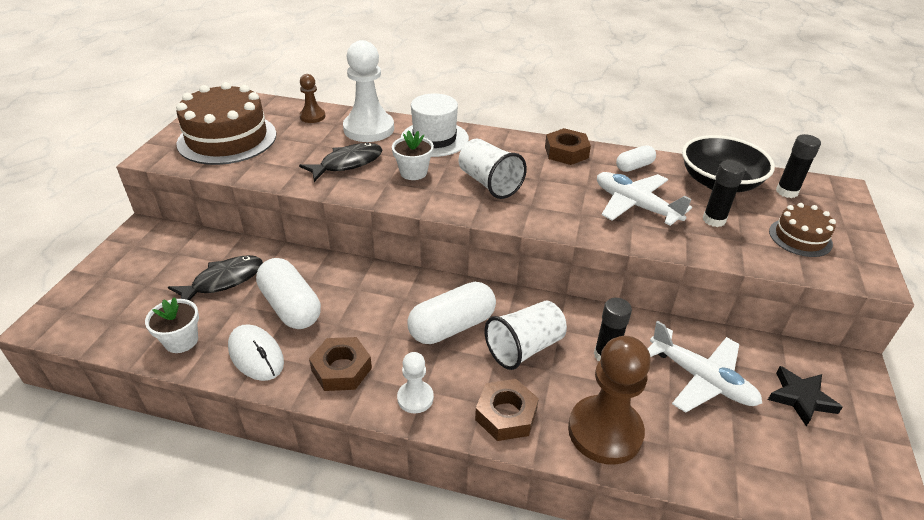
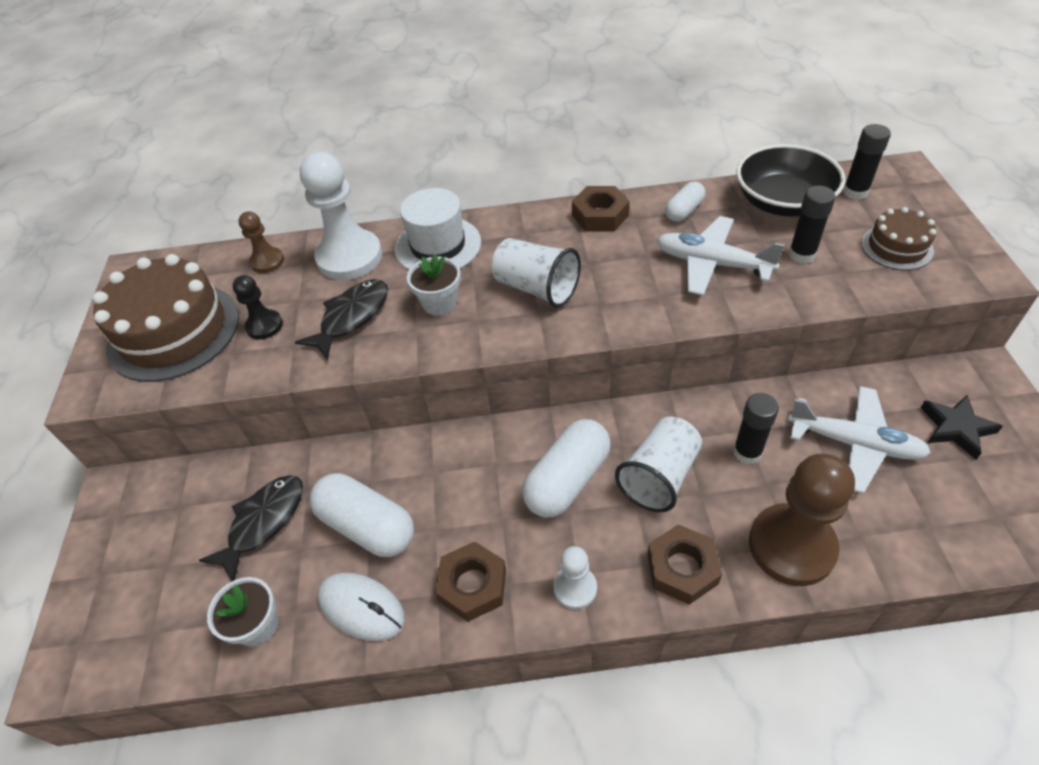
camera: 15 degrees left, 10 degrees up
none -> black pawn [233,275,283,340]

